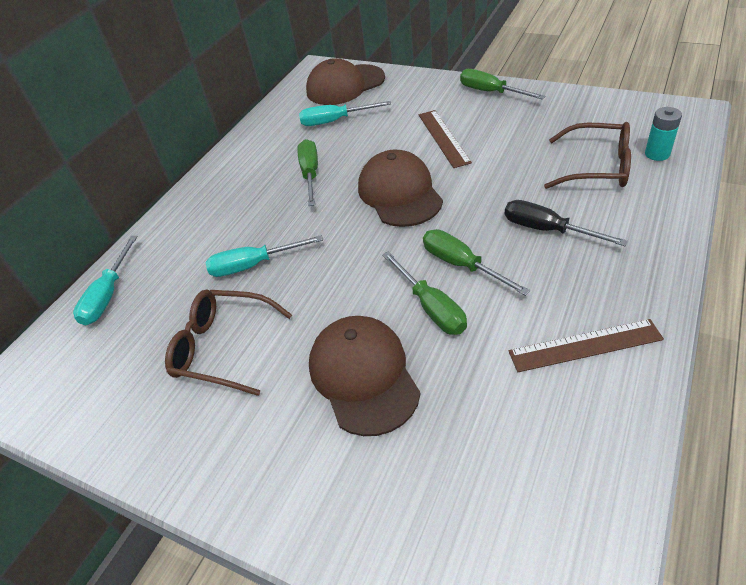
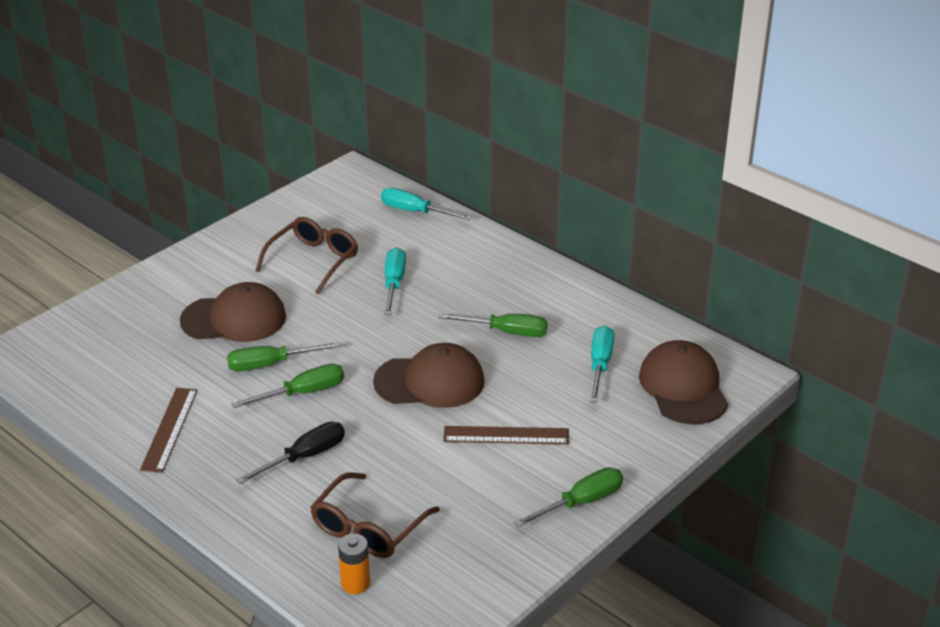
camera: 100 degrees right, 10 degrees down
turquoise battery [645,107,682,161] -> orange battery [338,534,370,594]

